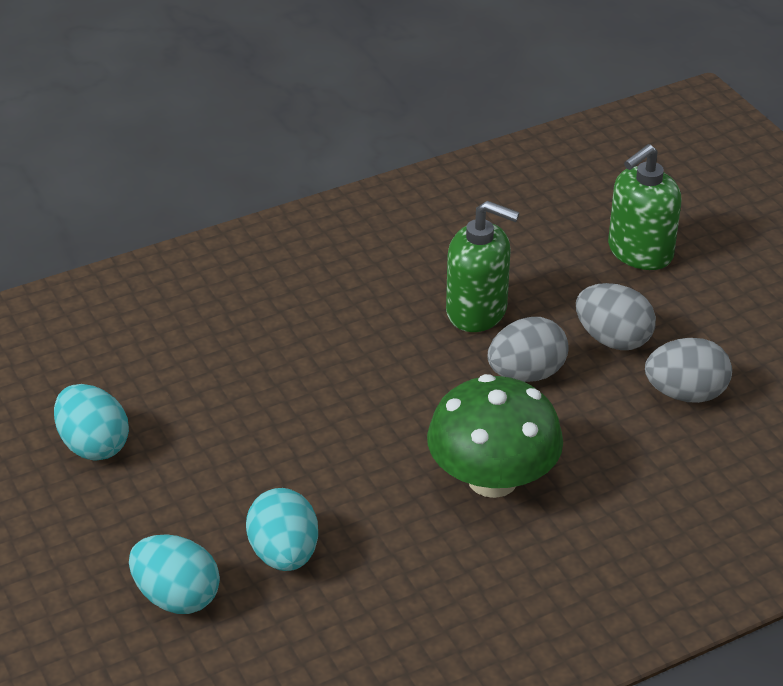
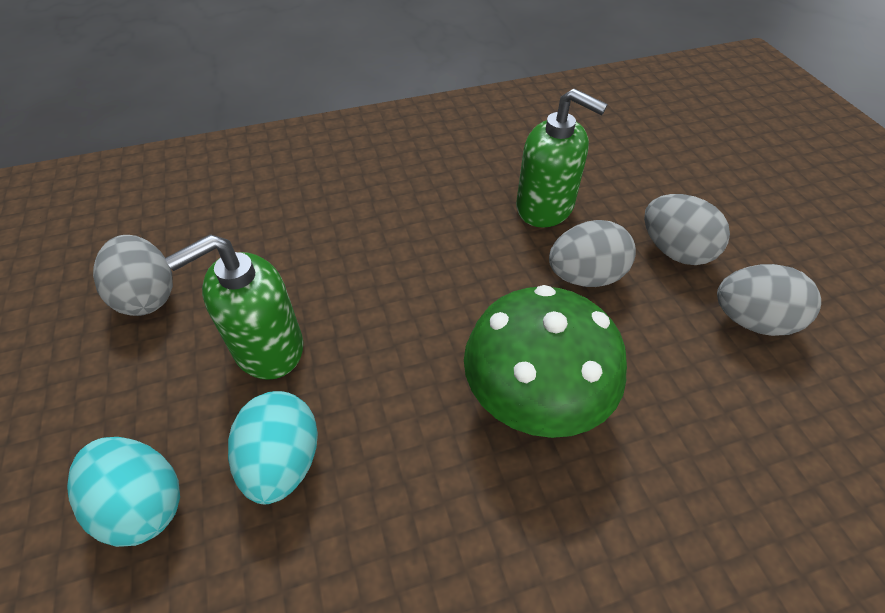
camera: 10 degrees right, 10 degrees up
turquoise egg [54,384,129,461] -> grey egg [93,235,173,316]
green soap dispenser [608,144,682,270] -> green soap dispenser moved to [165,234,303,380]

